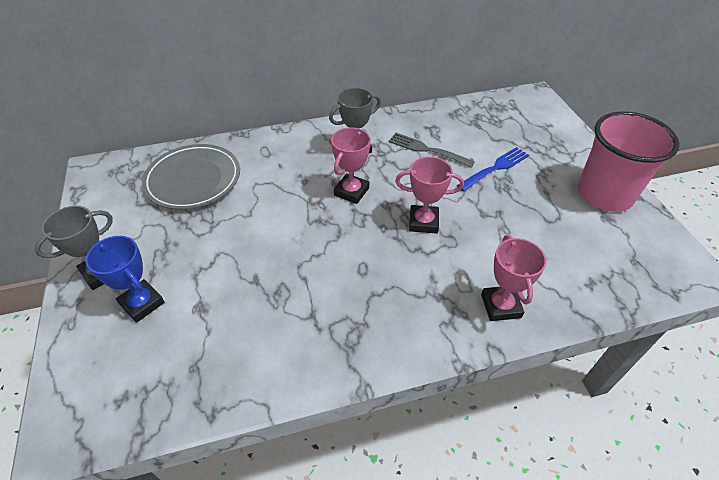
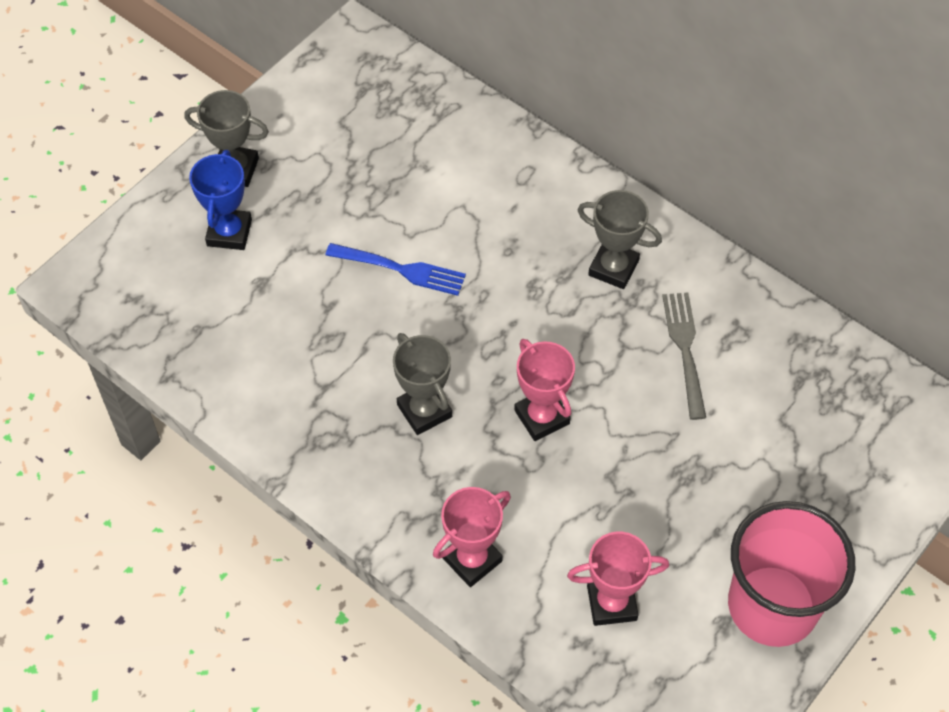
camera: 55 degrees right, 10 degrees up
grey plate [142,144,240,210] -> none
pink trophy [331,127,371,204] -> pink trophy moved to [567,532,669,626]
blue fork [457,147,529,191] -> blue fork moved to [326,243,466,296]
none -> grey trophy [393,333,452,435]

